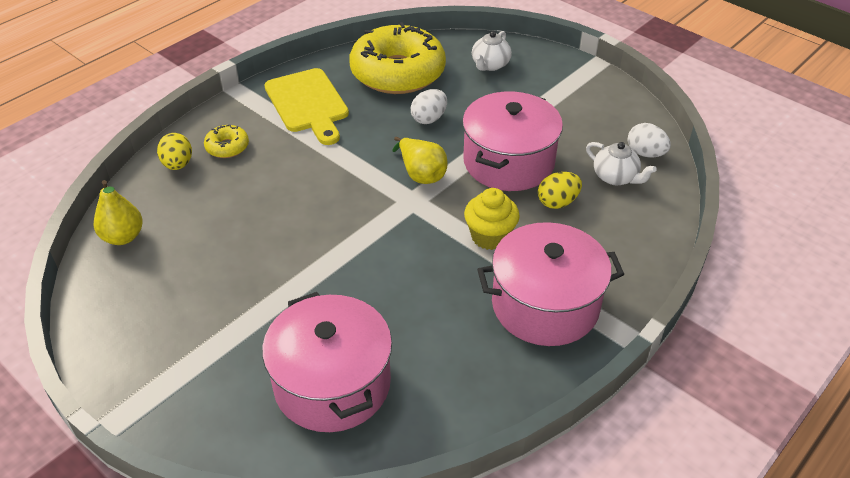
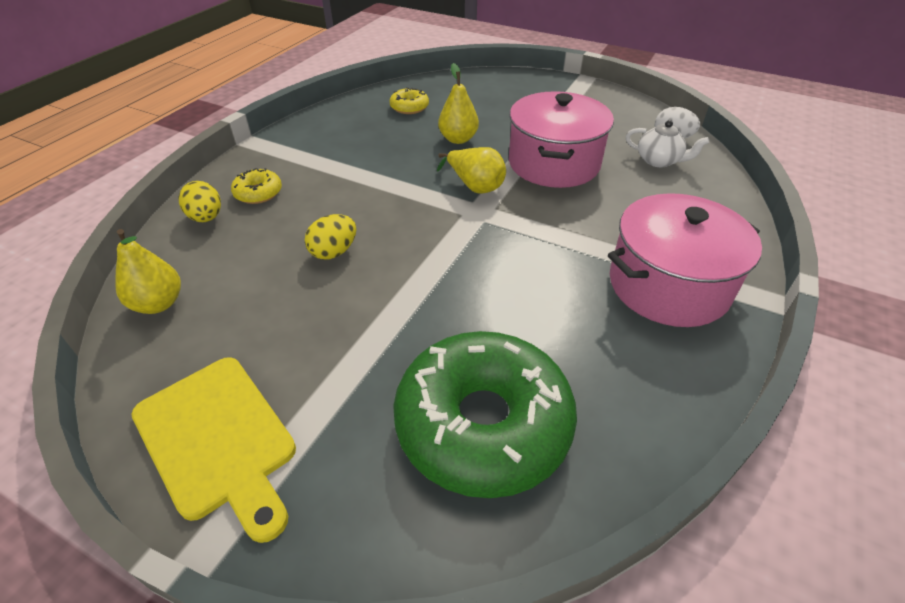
camera: 15 degrees left, 0 degrees up
pink pot [262,292,392,432] -> green donut [393,331,577,498]
yellow cutting board [264,68,349,145] -> yellow cutting board moved to [132,357,296,543]
yellow donut [349,22,446,94] -> yellow donut [390,87,429,114], size x0.42
white egg [411,89,447,124] -> yellow pear [438,63,479,144]
yellow cupcake [464,188,520,250] -> none
white teapot [472,31,512,71] -> none
yellow egg [538,172,582,209] -> yellow egg moved to [305,214,356,260]

